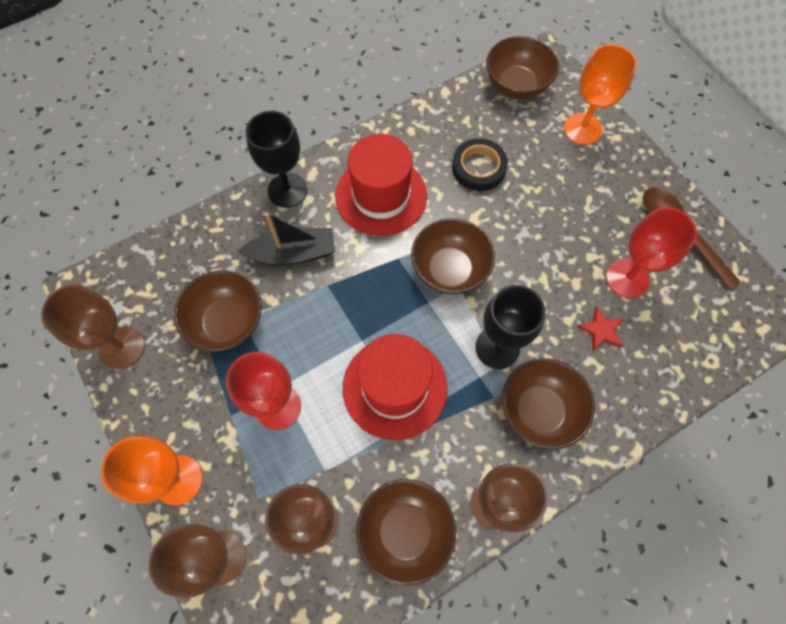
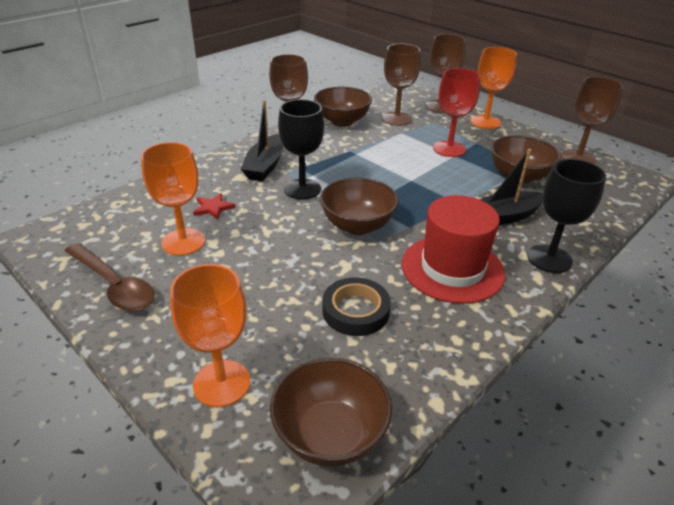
camera: 165 degrees right, 30 degrees down
red hat [343,334,447,440] -> none
brown bowl [502,358,595,450] -> black boat [241,100,283,181]
red goblet [606,207,697,298] -> orange goblet [141,142,205,256]

